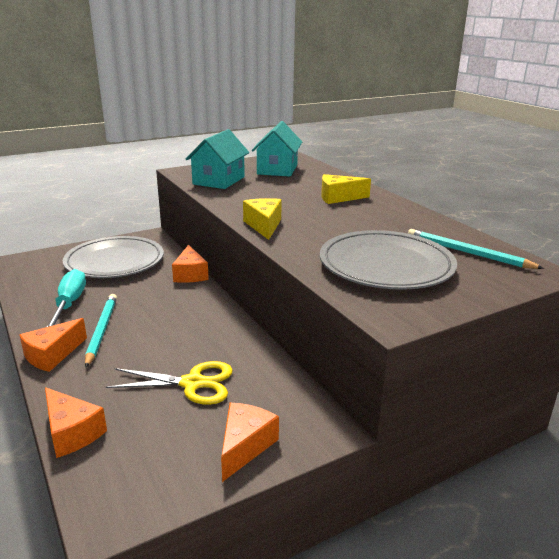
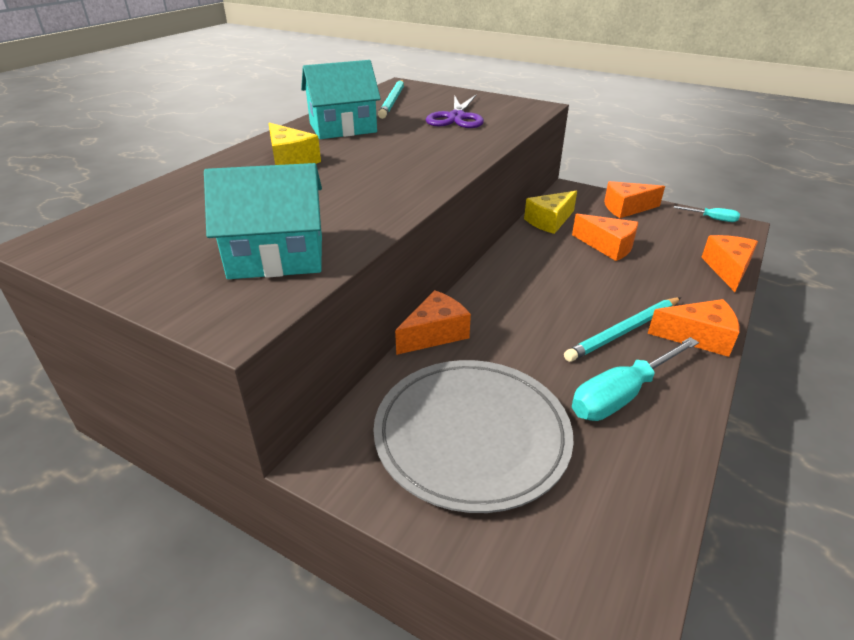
camera: 120 degrees left, 10 degrees up
yellow scissors [106,361,233,405] -> orange cheese [572,214,638,261]
yellow cheese [243,198,282,240] -> yellow cheese moved to [524,191,577,234]
turquoise house [252,121,302,177] -> turquoise house moved to [301,60,381,139]
grey plate [320,230,457,290] -> purple scissors [426,95,484,128]
none -> turquoise screwdriver [674,206,740,222]

